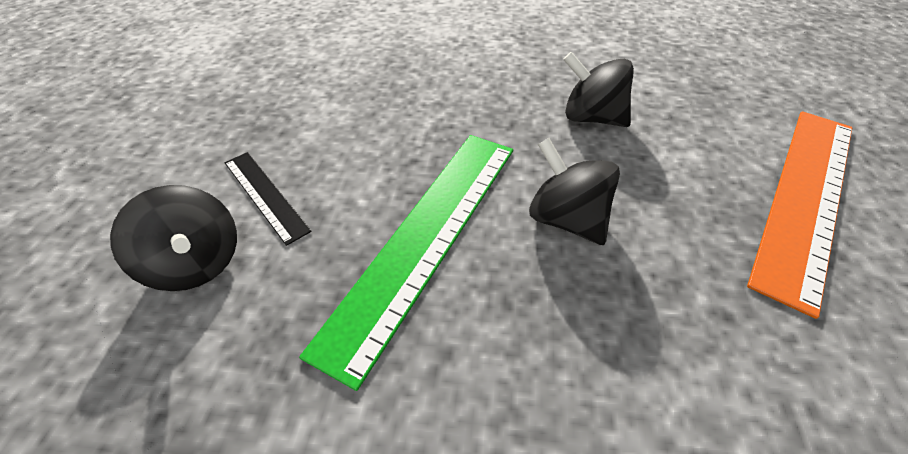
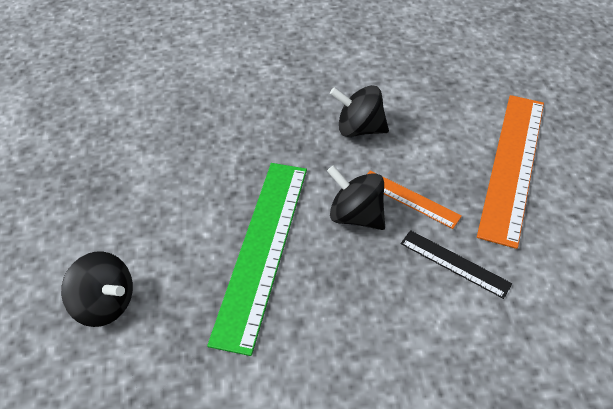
camera: 15 degrees left, 0 degrees up
black ruler [225,152,312,246] -> black ruler moved to [401,230,512,299]
none -> orange ruler [367,170,462,229]

